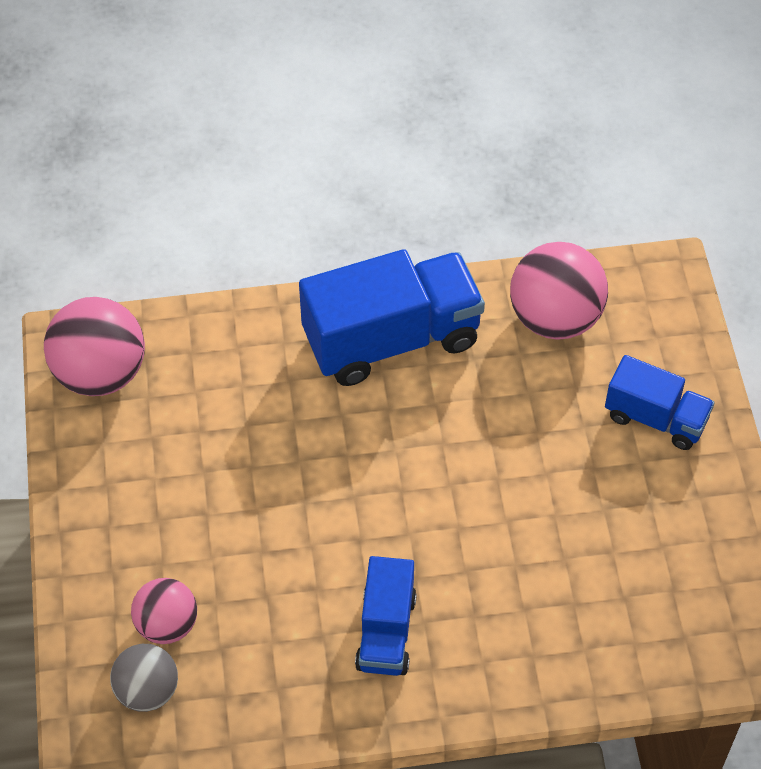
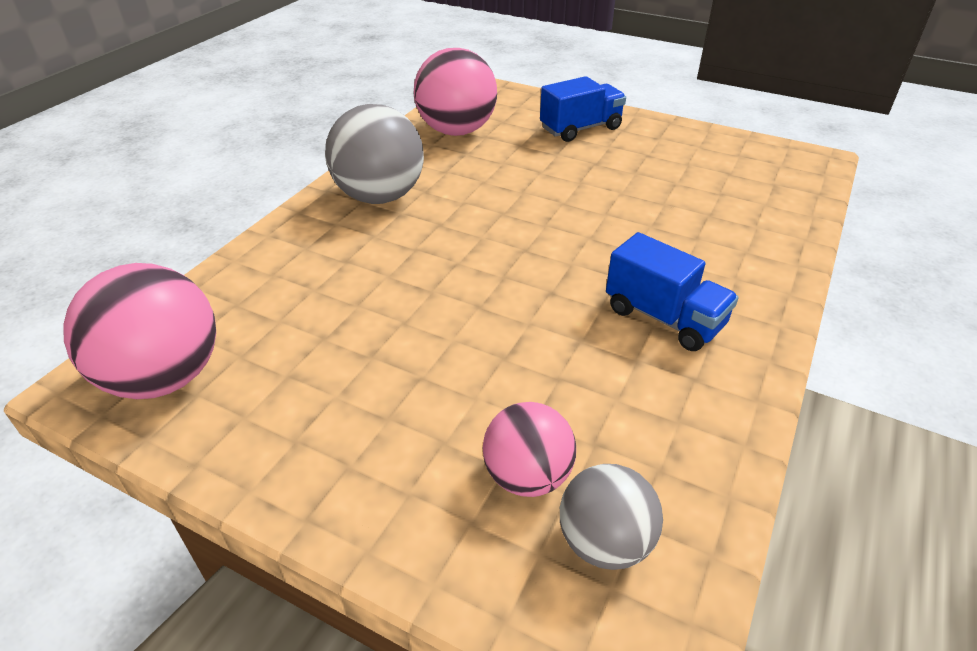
camera: 55 degrees left, 15 degrees down
blue truck [299,249,485,386] -> grey ball [325,104,424,204]

